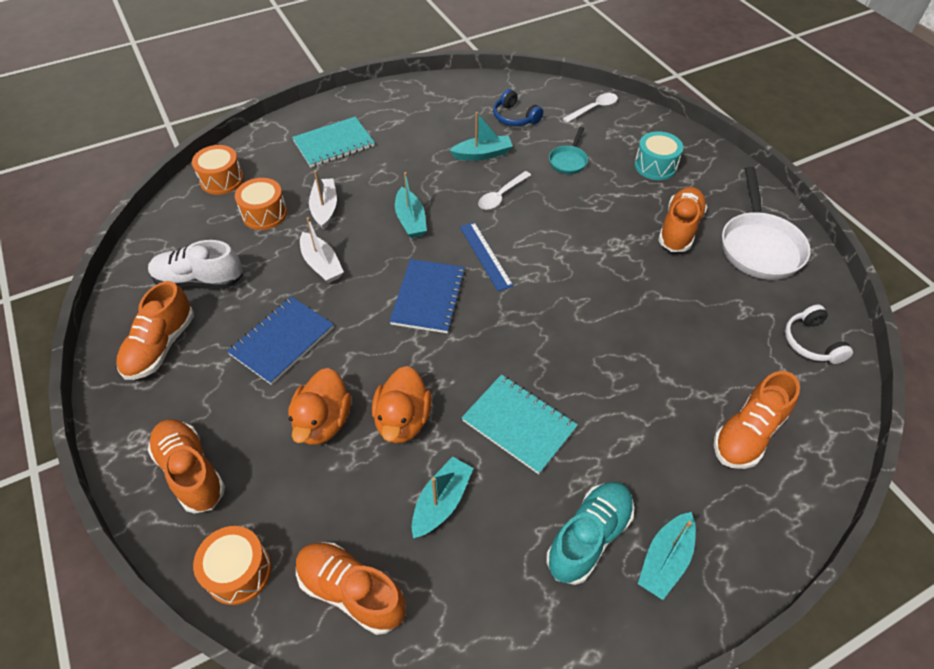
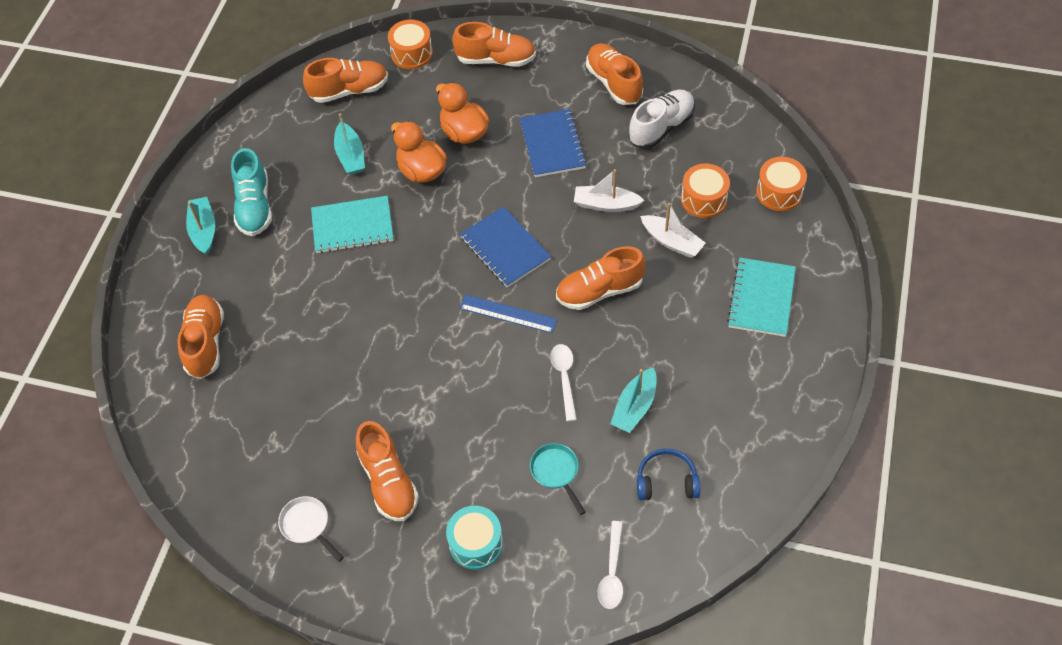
camera: 135 degrees right, 5 degrees up
turquoise boat [395,172,427,238] -> orange shoe [556,246,646,310]
white pan [722,167,811,280] -> white pan [278,496,344,562], size x0.51
white headphones [785,305,853,364] -> none

